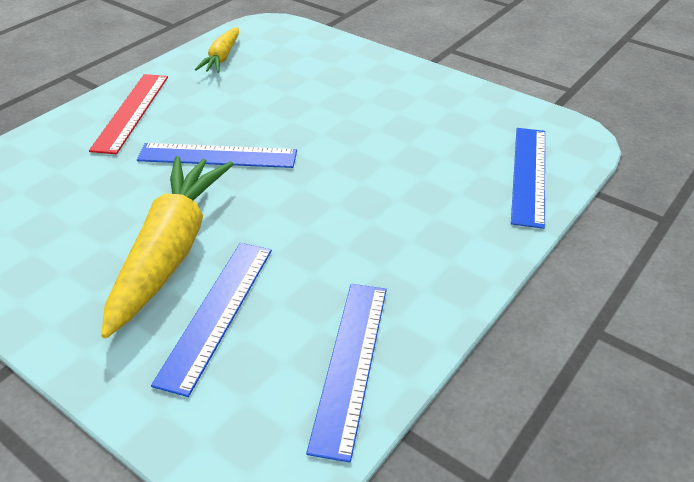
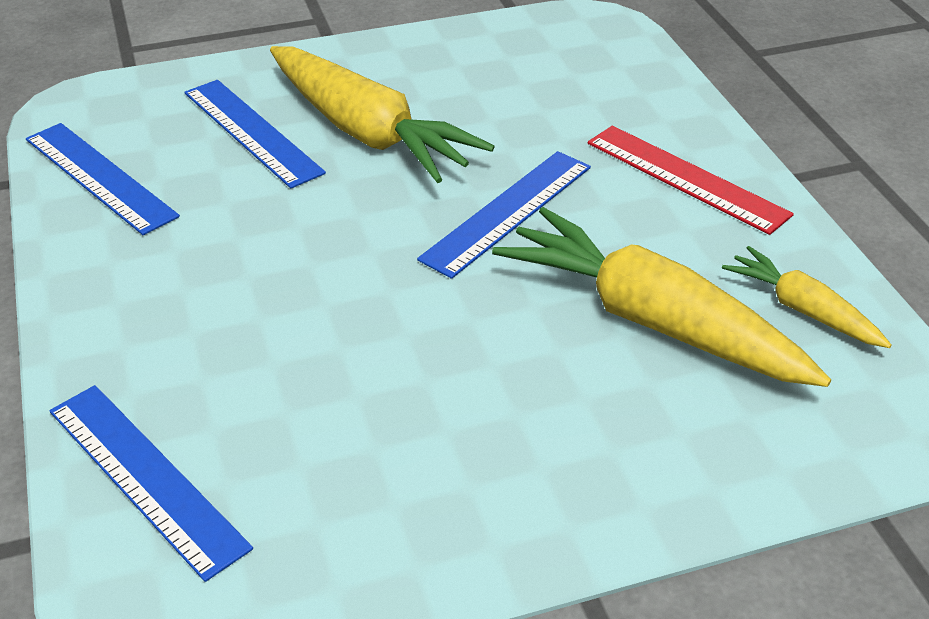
camera: 125 degrees right, 0 degrees up
none -> yellow carrot [492,207,831,387]

